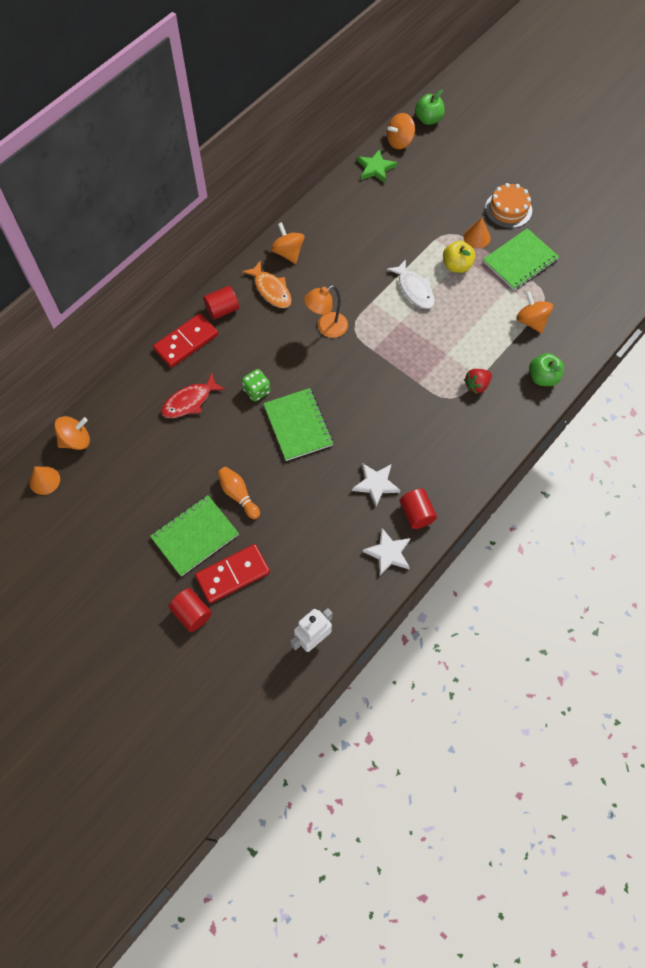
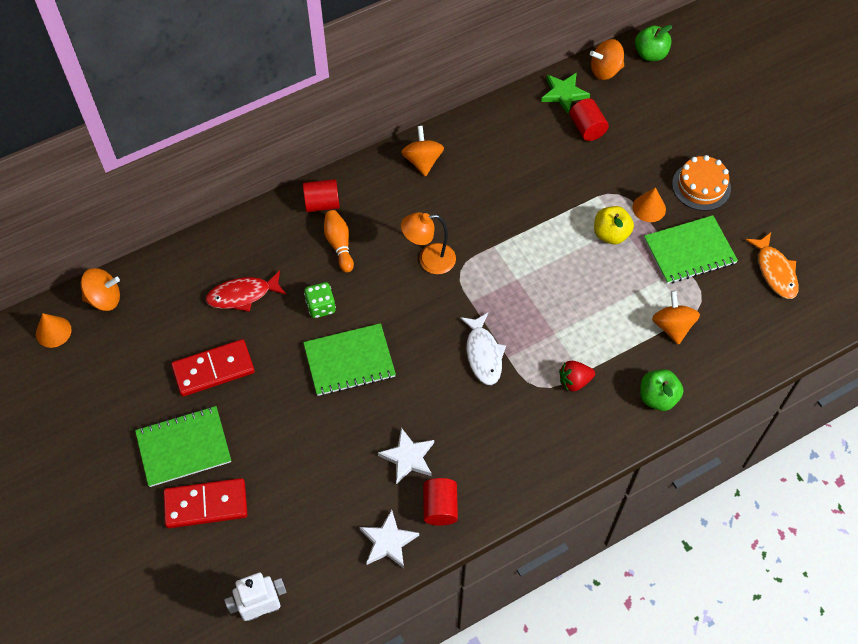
camera: 20 degrees right, 5 degrees down
red domino [153,313,218,368] -> red domino moved to [171,339,255,397]
red cylinder [169,588,212,632] -> red cylinder moved to [569,98,609,141]
orange bowling pin [218,467,260,519] -> orange bowling pin moved to [324,210,354,273]
orange fish [242,260,292,308] -> orange fish moved to [745,233,799,299]
green notebook [263,388,333,461] -> green notebook turned 75 degrees clockwise [303,323,396,396]
white fish [387,259,435,309] -> white fish moved to [460,313,506,385]

